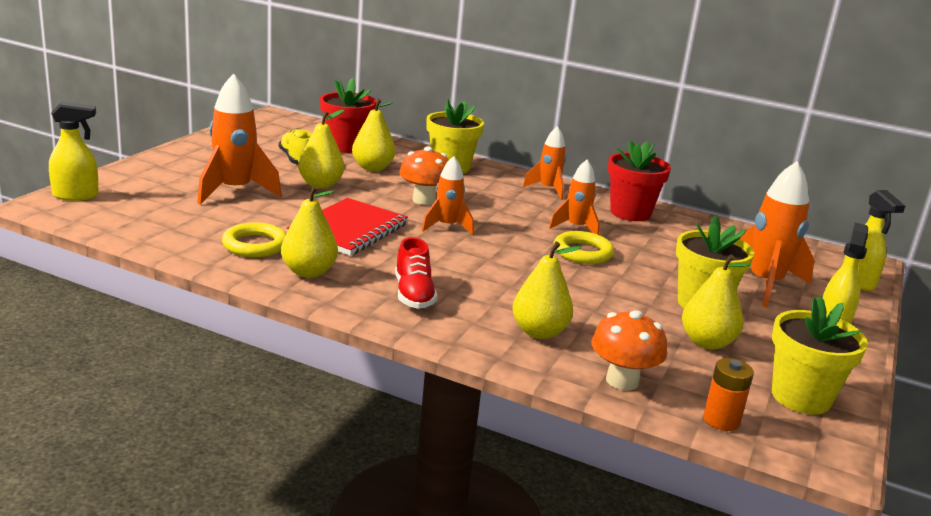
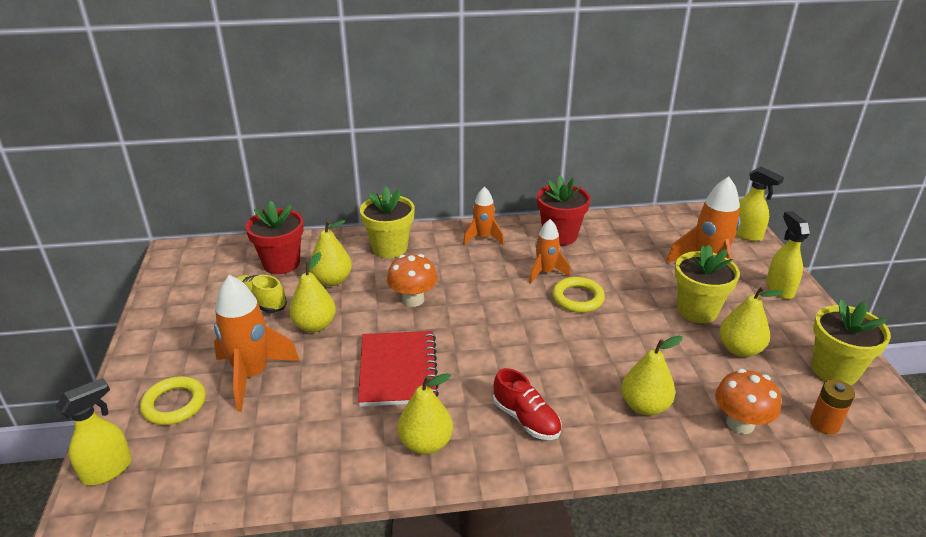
camera: 30 degrees left, 10 degrees up
yellow ring [222,222,286,257] -> yellow ring moved to [140,376,206,425]
orange rocket [422,156,474,235] -> none

